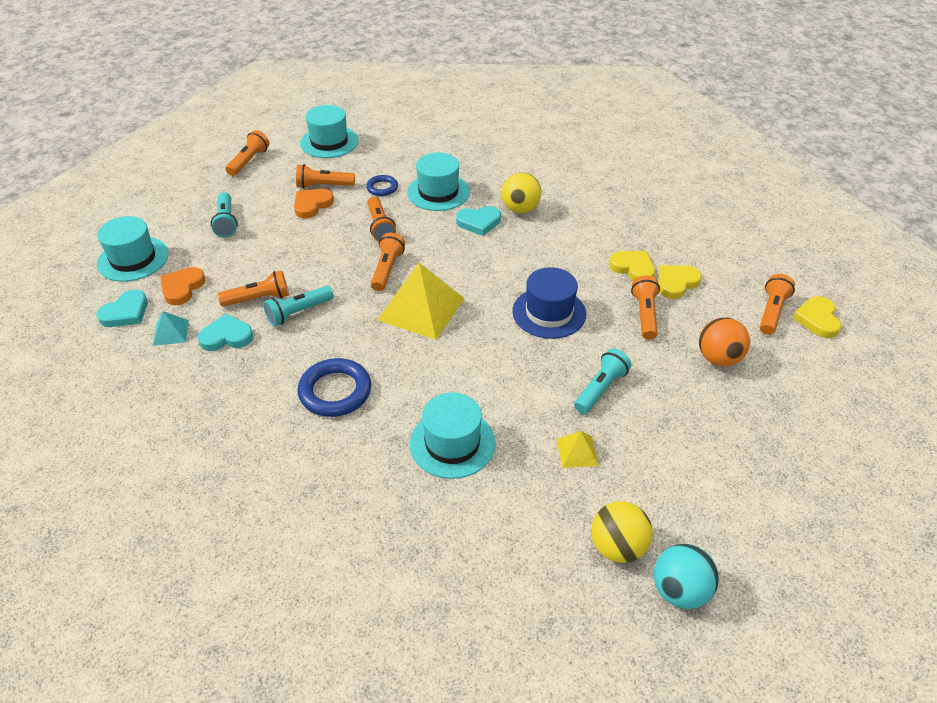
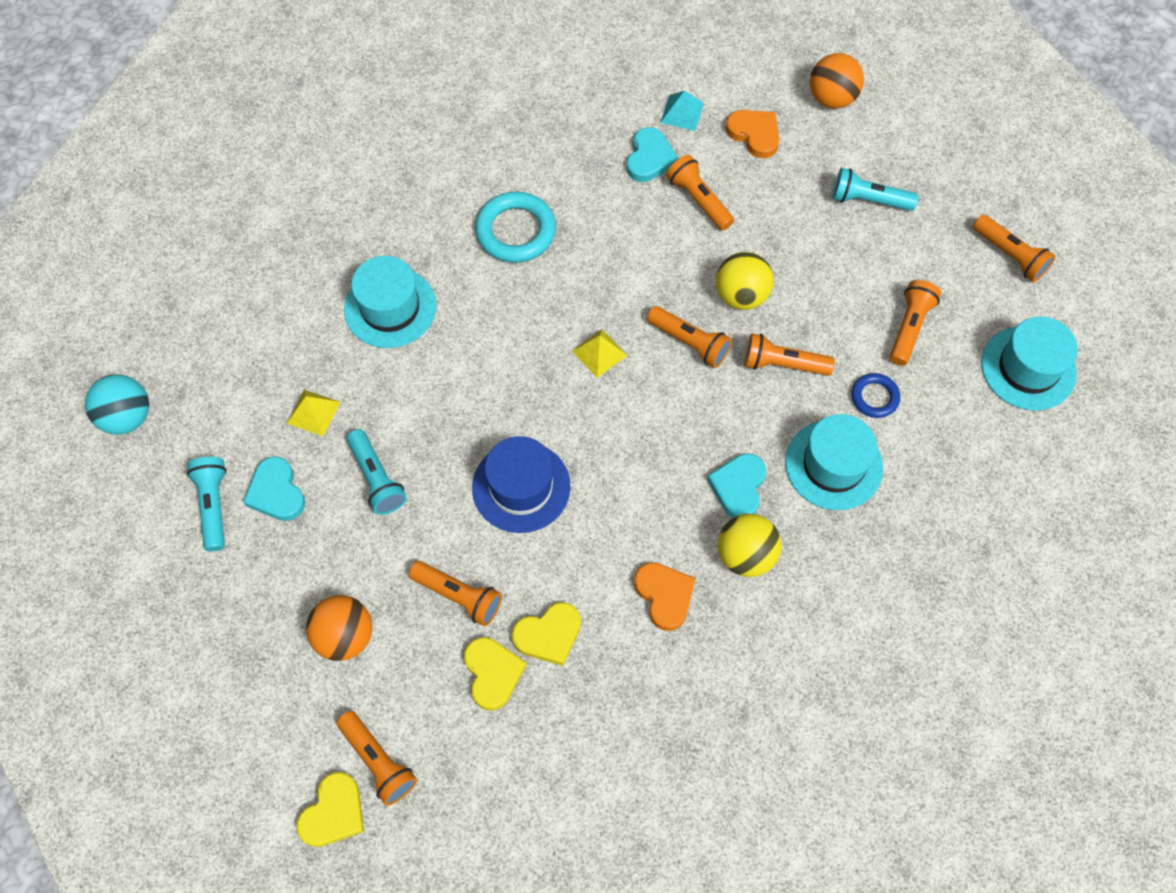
camera: 115 degrees right, 20 degrees up
turquoise heart [96,290,148,327] -> turquoise heart moved to [243,456,305,521]
turquoise hat [97,216,169,282] -> orange ball [810,53,864,109]
orange flashlight [218,270,289,307] -> orange flashlight turned 135 degrees clockwise [666,155,734,231]
turquoise flashlight [263,285,334,326] -> turquoise flashlight moved to [187,457,227,551]
orange heart [294,189,334,219] -> orange heart moved to [634,562,696,631]
blue ring [298,358,371,417] -> turquoise ring [475,191,556,263]
yellow pyramid [377,263,465,340] -> yellow pyramid [572,329,627,378], size x0.48
yellow ball [591,501,652,563] -> yellow ball moved to [716,252,774,310]
yellow heart [793,296,841,338] -> yellow heart turned 90 degrees clockwise [297,772,364,847]

